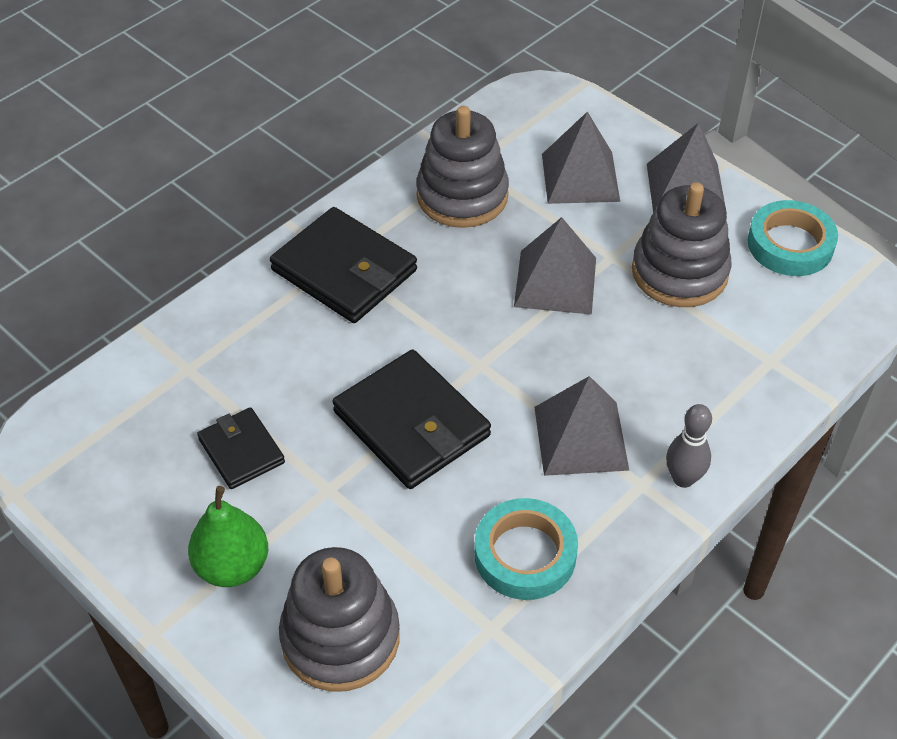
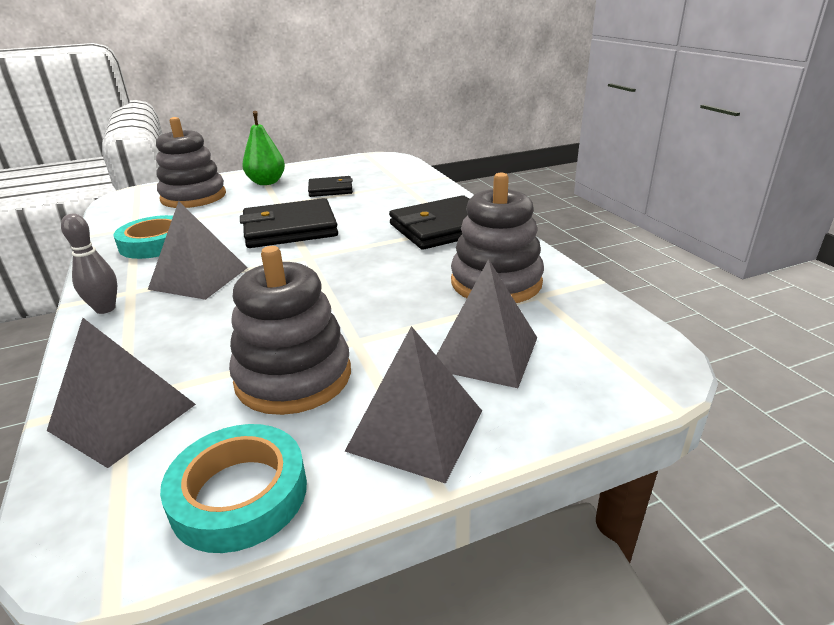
camera: 115 degrees right, 20 degrees down
grey pyramid [514,217,596,315] -> grey pyramid moved to [47,318,196,468]

